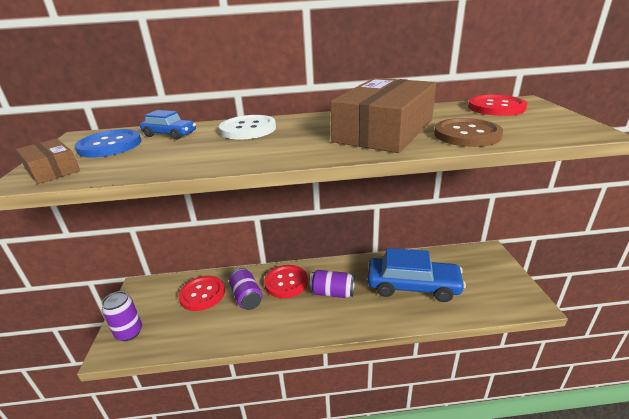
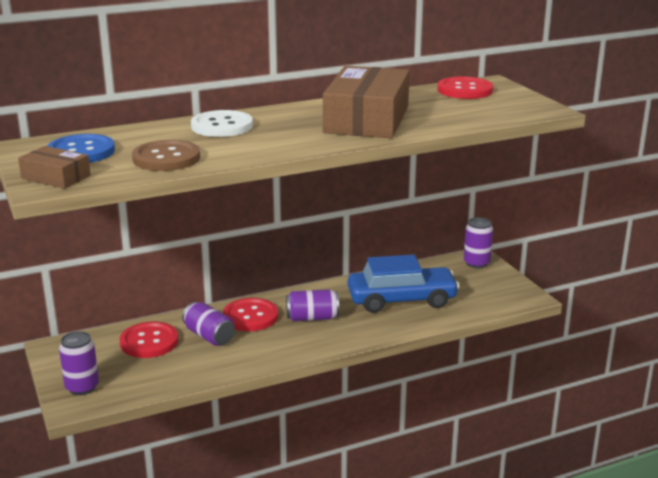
camera: 20 degrees left, 5 degrees down
blue car [140,110,196,140] -> none
brown button [434,118,503,147] -> brown button moved to [132,140,200,171]
none -> purple can [464,217,493,268]

